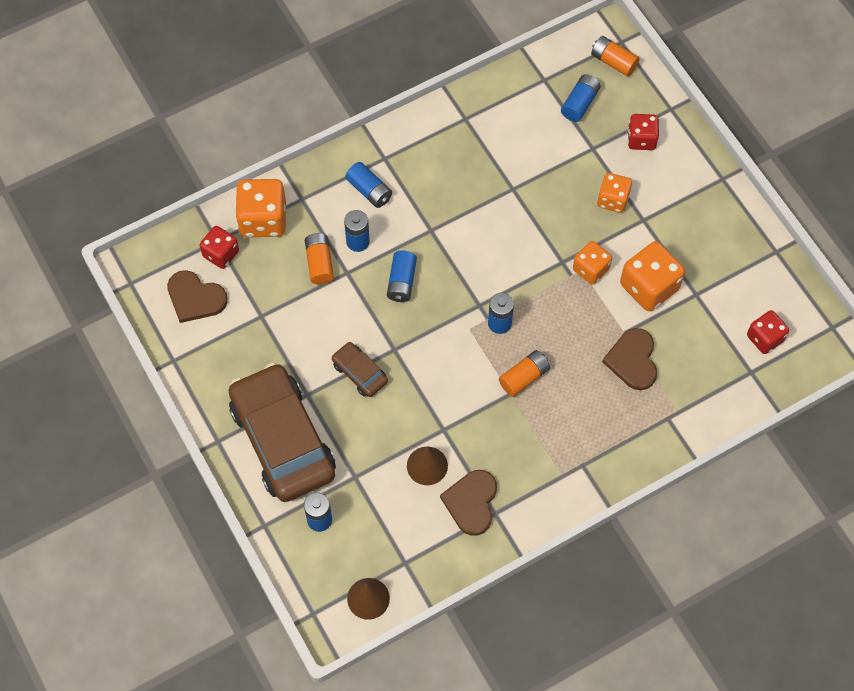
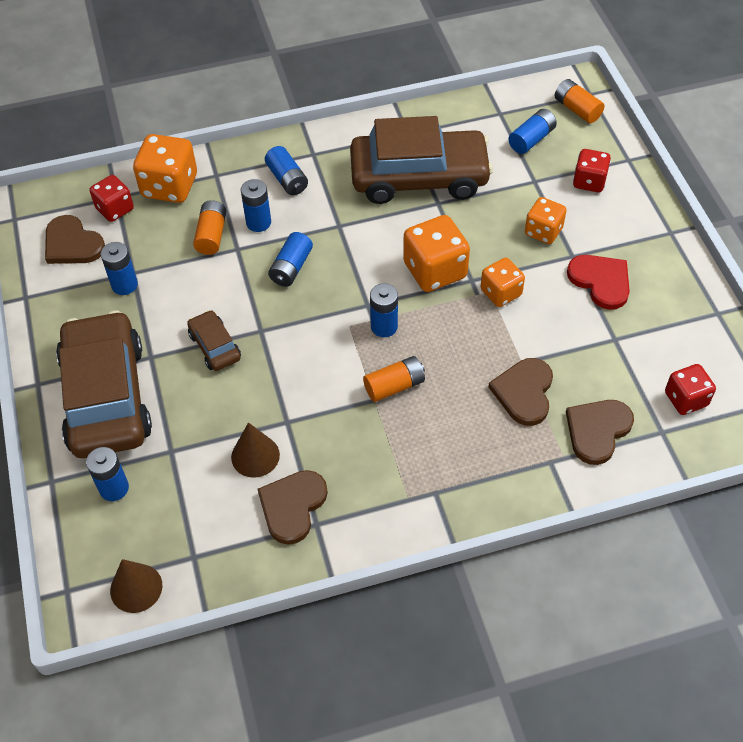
camera: 15 degrees right, 10 degrees down
orange dice [620,241,685,311] -> orange dice moved to [403,215,470,292]
none -> blue battery [101,242,138,295]
none -> brown car [350,116,493,204]
none -> brown heart [566,400,634,465]
none -> red heart [567,255,630,310]

